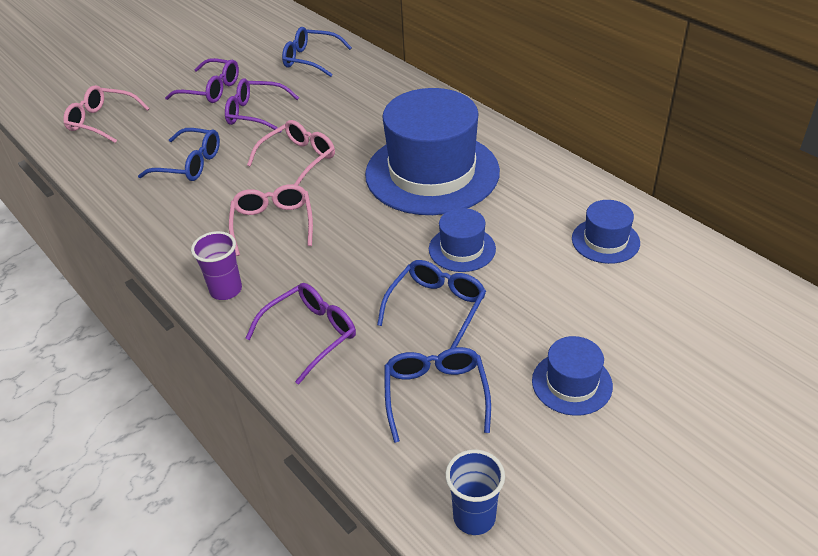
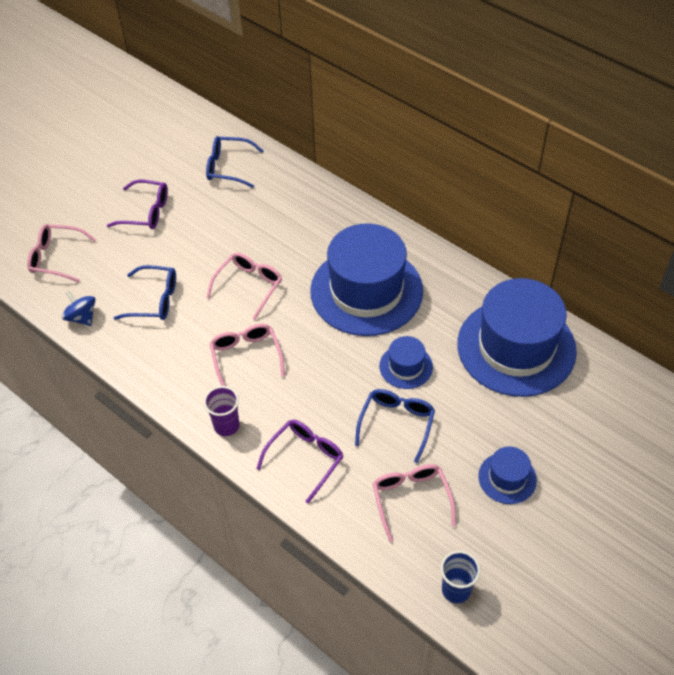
camera: 10 degrees left, 10 degrees up
purple glasses [225,78,299,133] -> none
blue glasses [385,347,491,443] -> pink glasses [373,464,456,542]
blue hat [572,200,640,264] -> blue hat [457,278,577,397], size x2.23
none -> blue spinning top [62,291,96,326]

